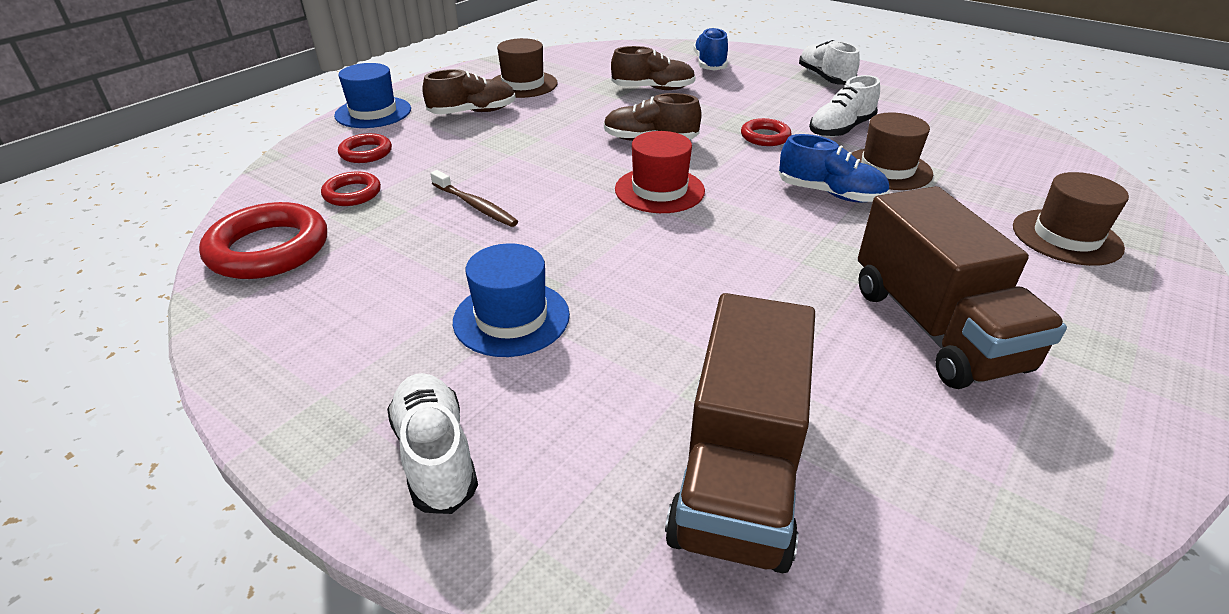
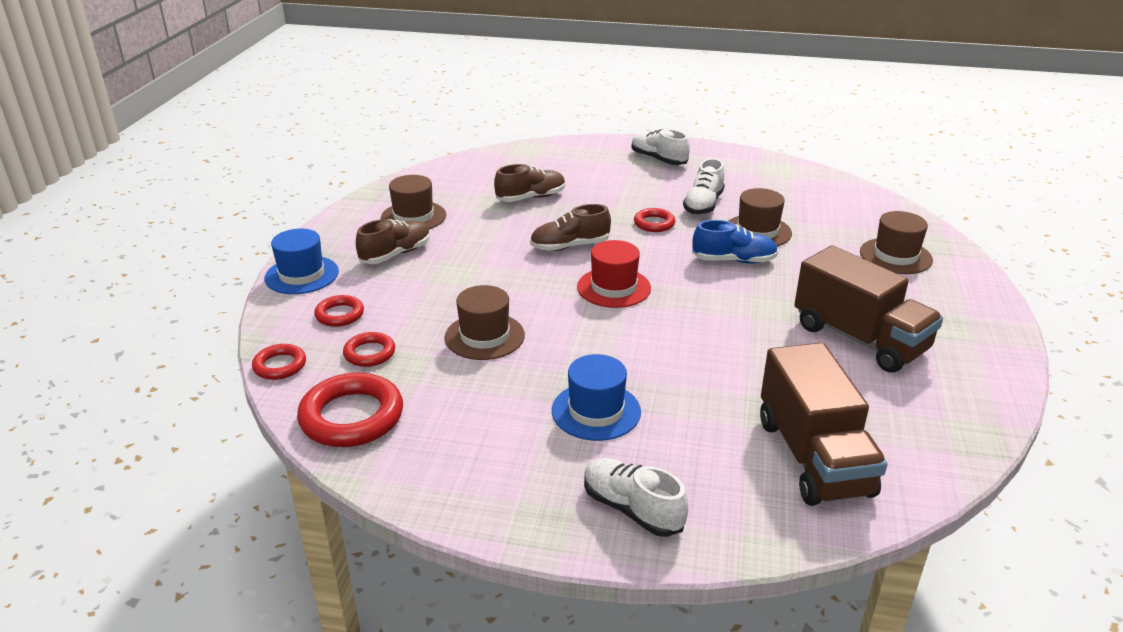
camera: 25 degrees left, 5 degrees down
brown toothbrush [430,170,518,227] -> brown hat [445,285,525,360]
blue shoe [693,27,728,71] -> none
none -> red ring [252,344,306,380]

